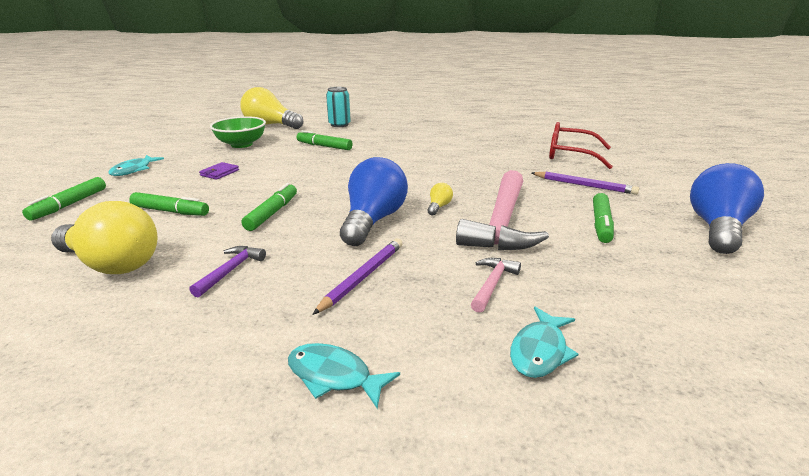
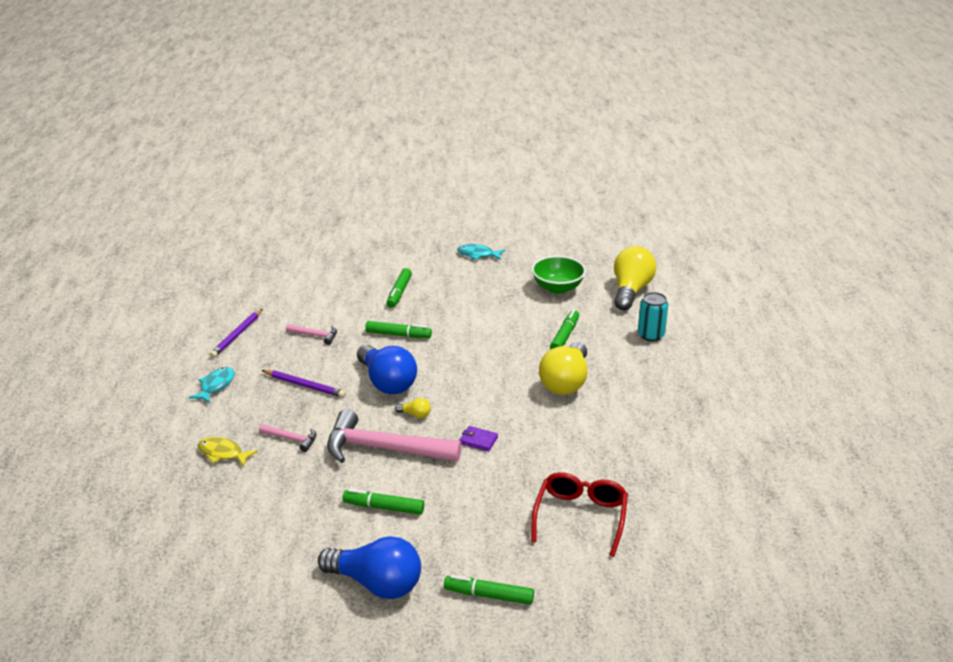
camera: 85 degrees right, 5 degrees up
green marker [22,177,106,220] -> green marker moved to [444,575,534,605]
yellow light bulb [51,201,158,274] -> yellow light bulb moved to [539,342,588,395]
purple hammer [189,246,266,297] -> pink hammer [286,324,337,345]
purple wallet [199,162,239,180] -> purple wallet moved to [459,426,498,452]
blue light bulb [340,157,408,246] -> blue light bulb turned 45 degrees clockwise [357,345,417,394]
turquoise fish [510,307,578,378] -> yellow fish [198,437,258,467]
purple pencil [532,172,639,195] -> purple pencil moved to [209,309,262,358]

